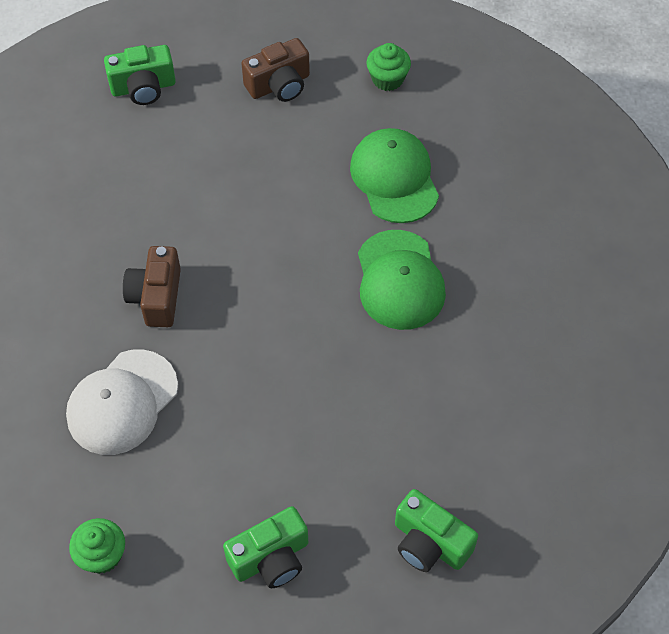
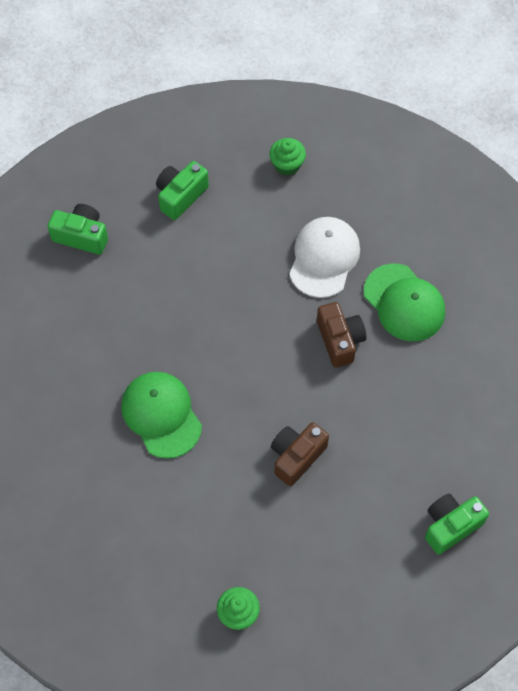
camera: 160 degrees right, 5 degrees up
brown camera [241,38,310,102] -> brown camera moved to [271,422,329,486]
green cap [350,128,439,223] -> green cap moved to [364,263,445,341]

